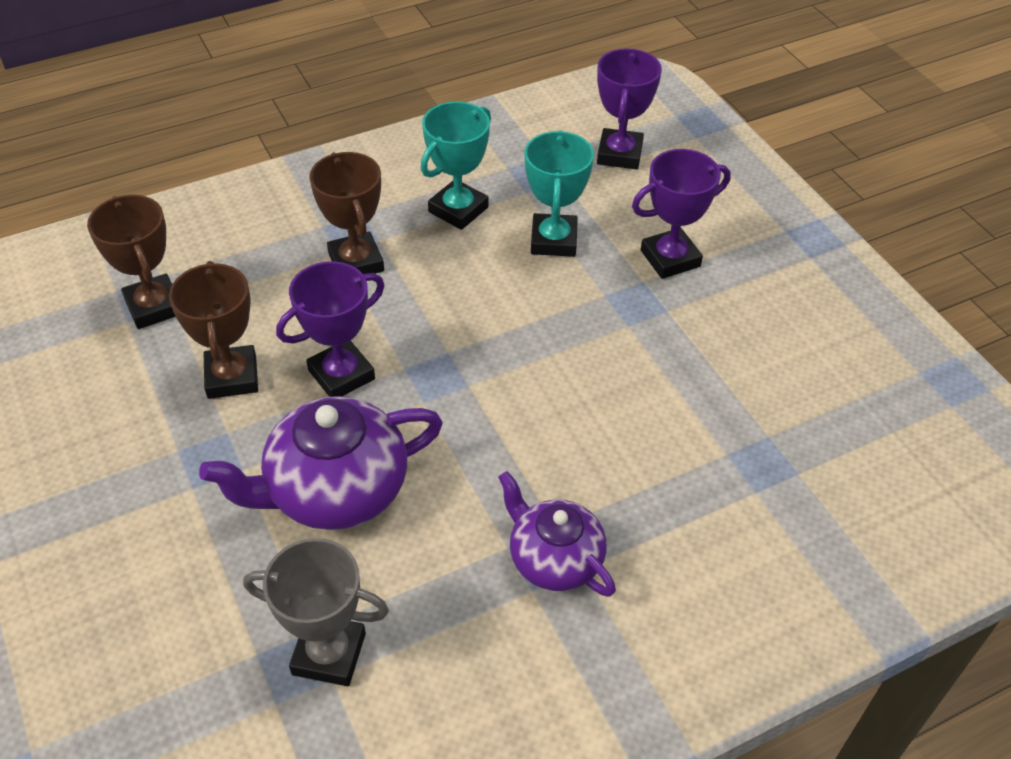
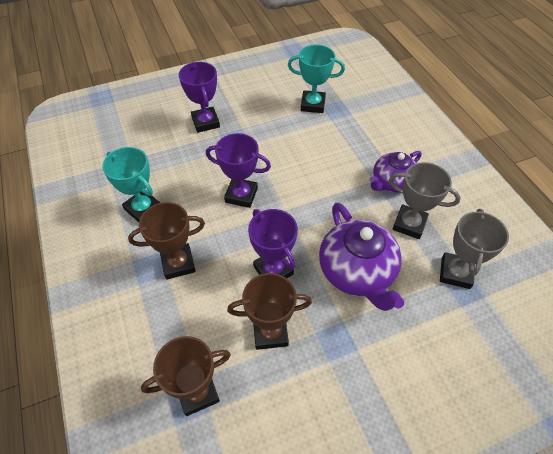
camera: 85 degrees left, 5 degrees up
turquoise trophy [524,130,594,257] -> turquoise trophy moved to [288,45,345,113]
purple trophy [597,48,662,169] -> purple trophy moved to [206,133,271,208]
none -> grey trophy [389,162,461,239]

